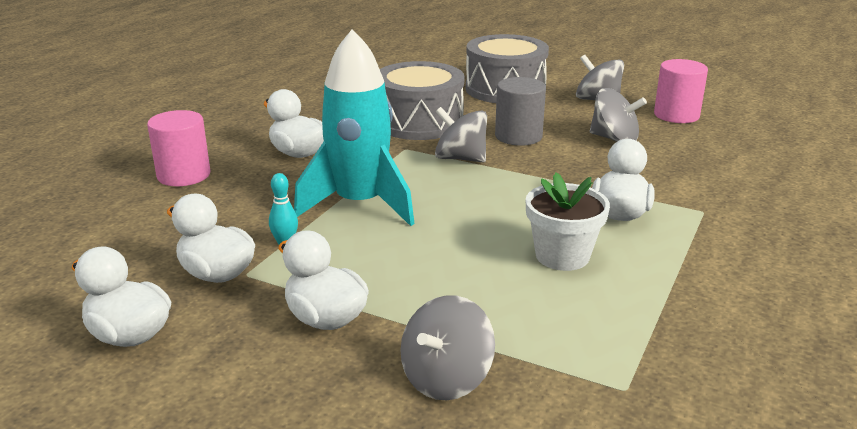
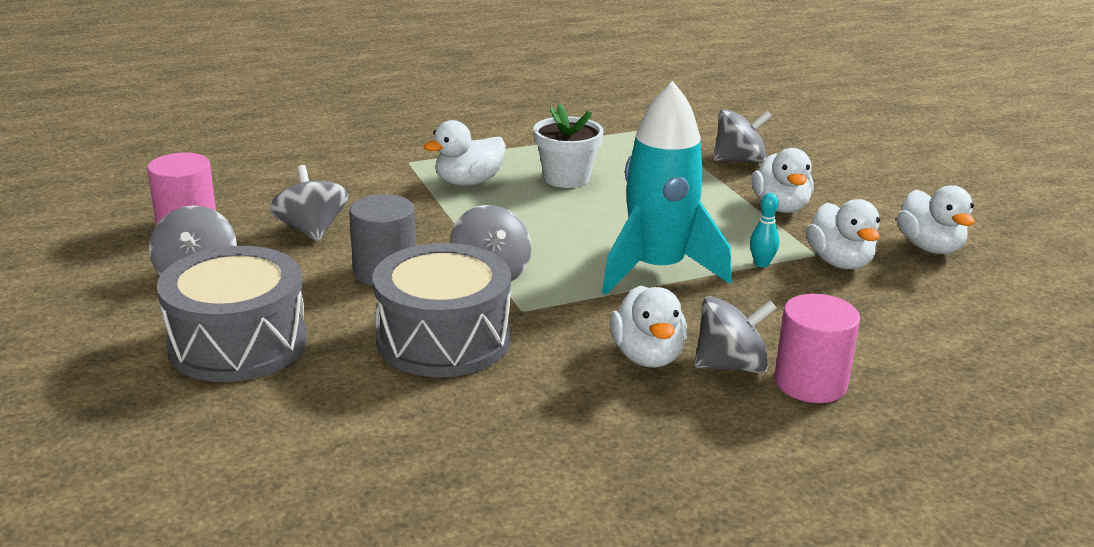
camera: 140 degrees left, 0 degrees up
none -> grey spinning top [694,296,777,373]

